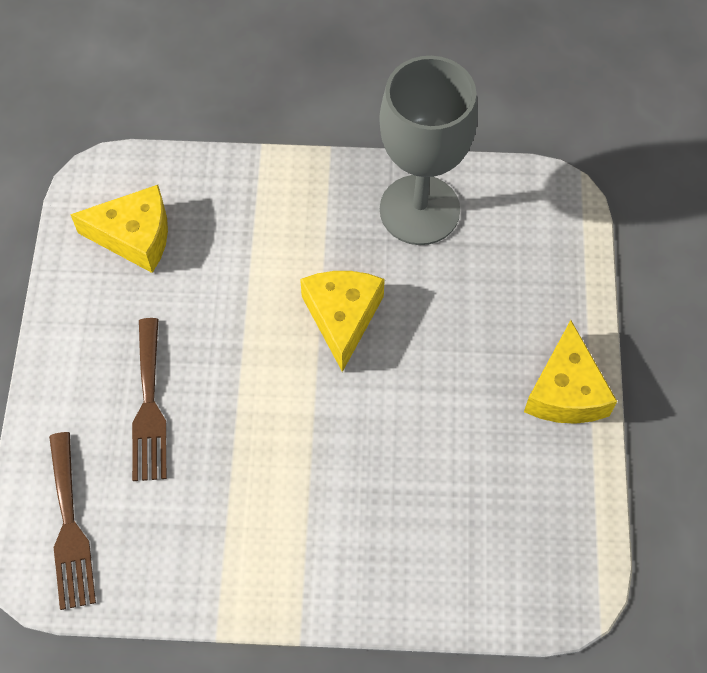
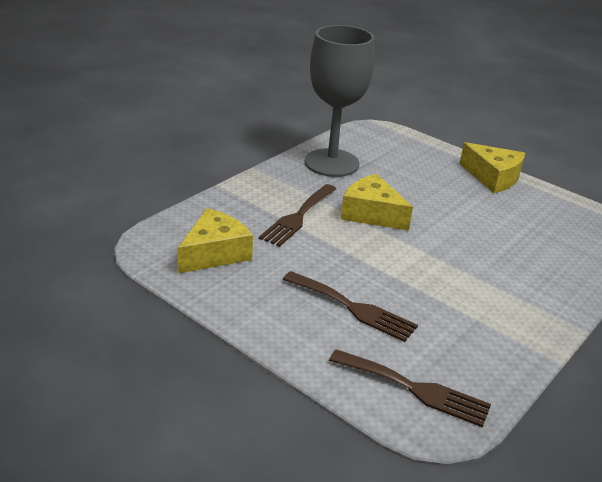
camera: 55 degrees left, 30 degrees down
none -> brown fork [259,184,336,247]

